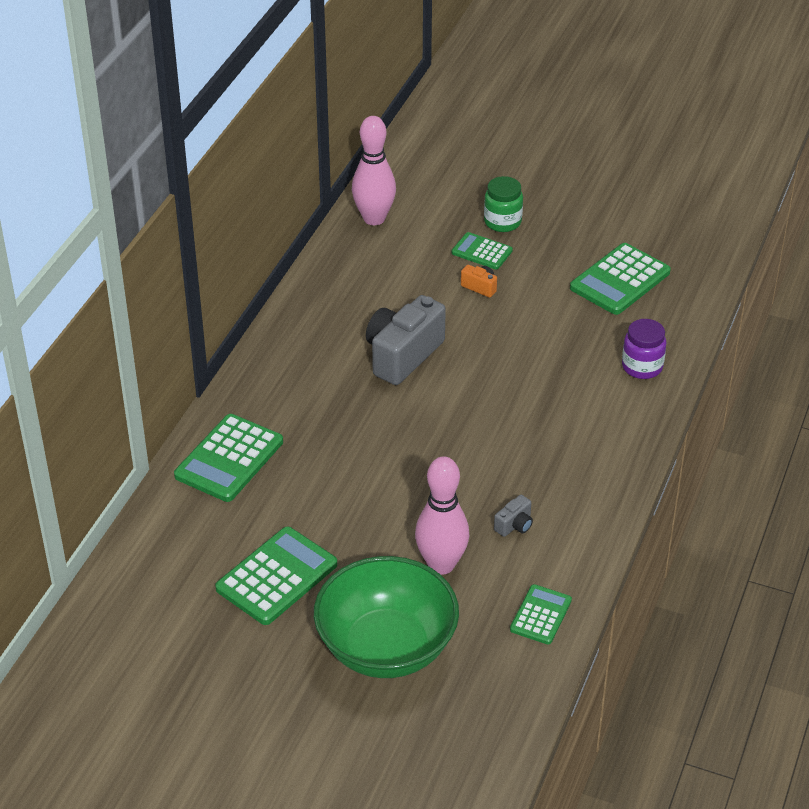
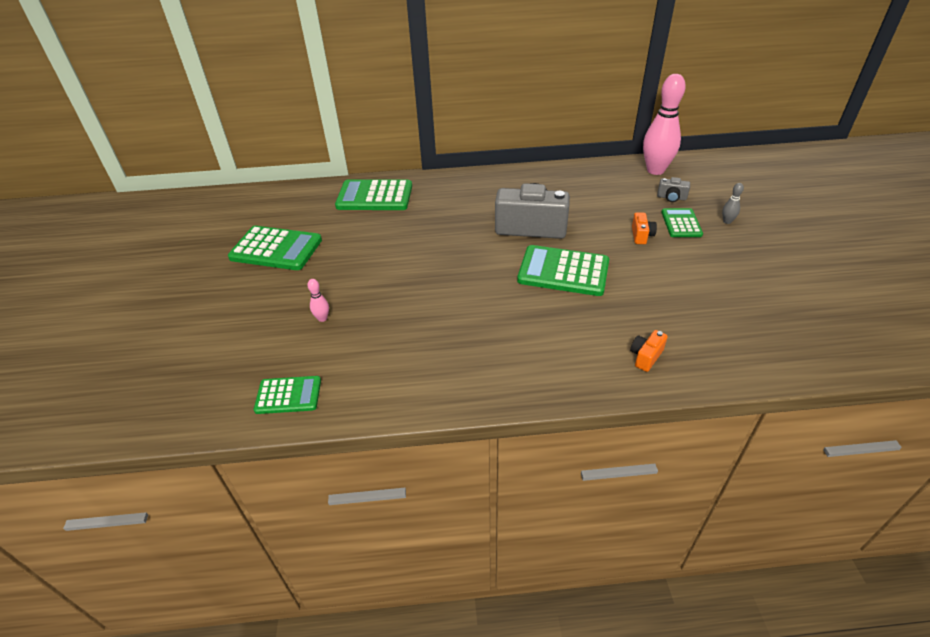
camera: 65 degrees right, 0 degrees up
green bowl [314,556,459,678] -> none
pink bowling pin [415,457,469,575] -> pink bowling pin [307,279,329,322], size x0.40
green jar [484,176,523,232] -> grey bowling pin [722,183,744,224]
grey camera [494,495,533,537] -> grey camera moved to [657,177,690,202]
green calculator [570,243,671,315] -> green calculator moved to [517,245,609,296]
purple jar [622,319,666,379] -> orange camera [630,330,668,372]

